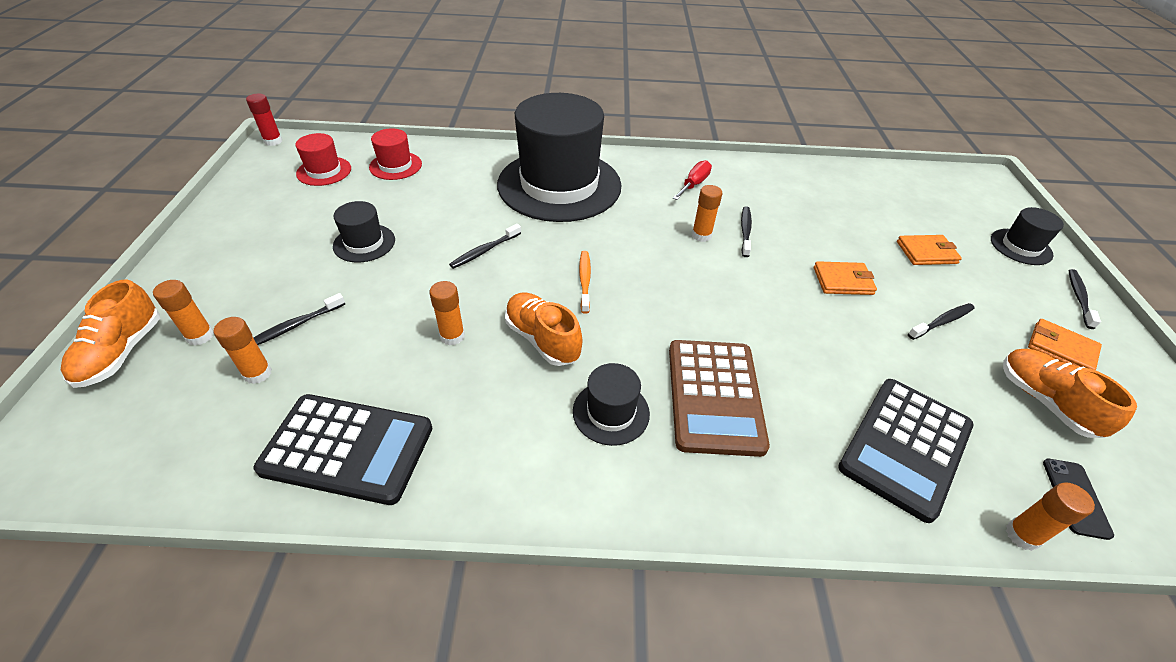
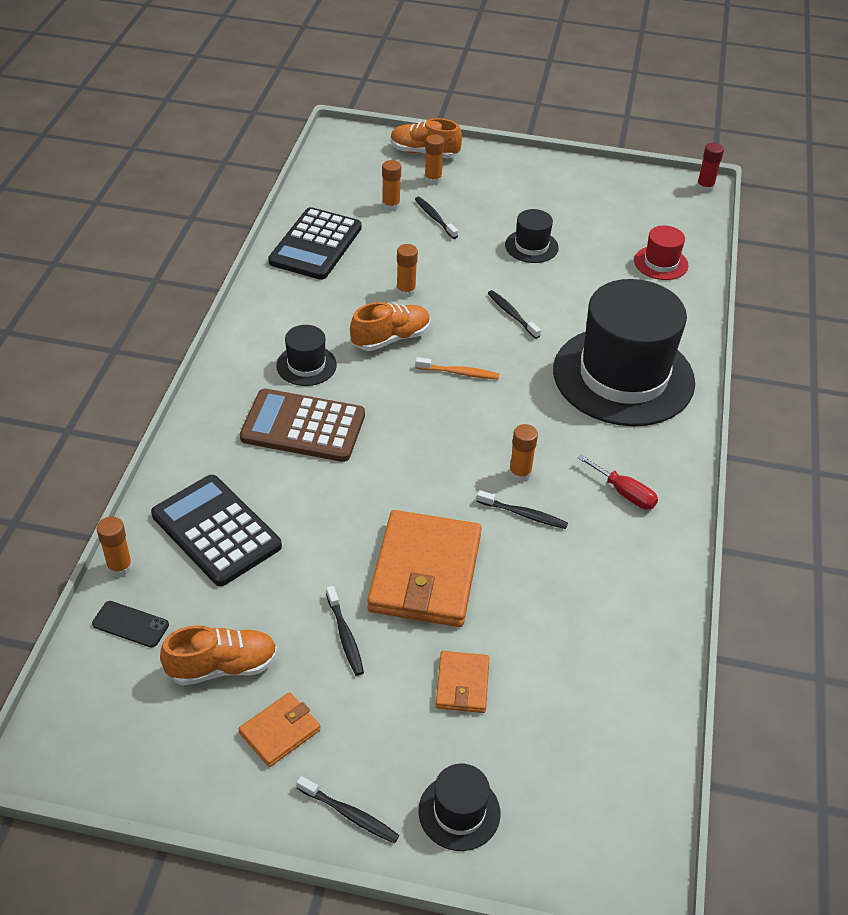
camera: 100 degrees right, 0 degrees up
red hat [295,133,351,186] -> none
orange wallet [814,261,877,295] -> orange wallet [367,510,482,627], size x2.06

